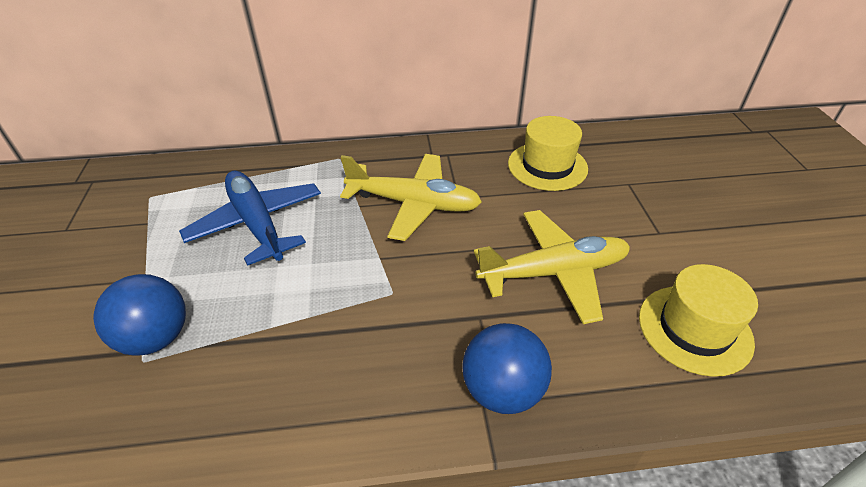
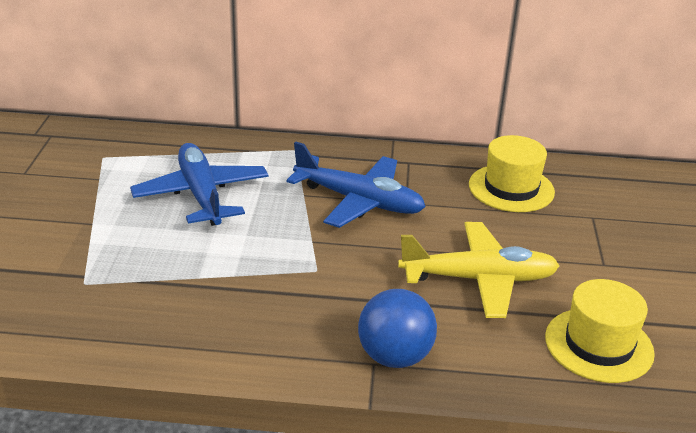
camera: 10 degrees right, 10 degrees down
blue ball [93,274,186,356] -> none
yellow plane [340,154,482,241] -> blue plane [286,142,426,228]

